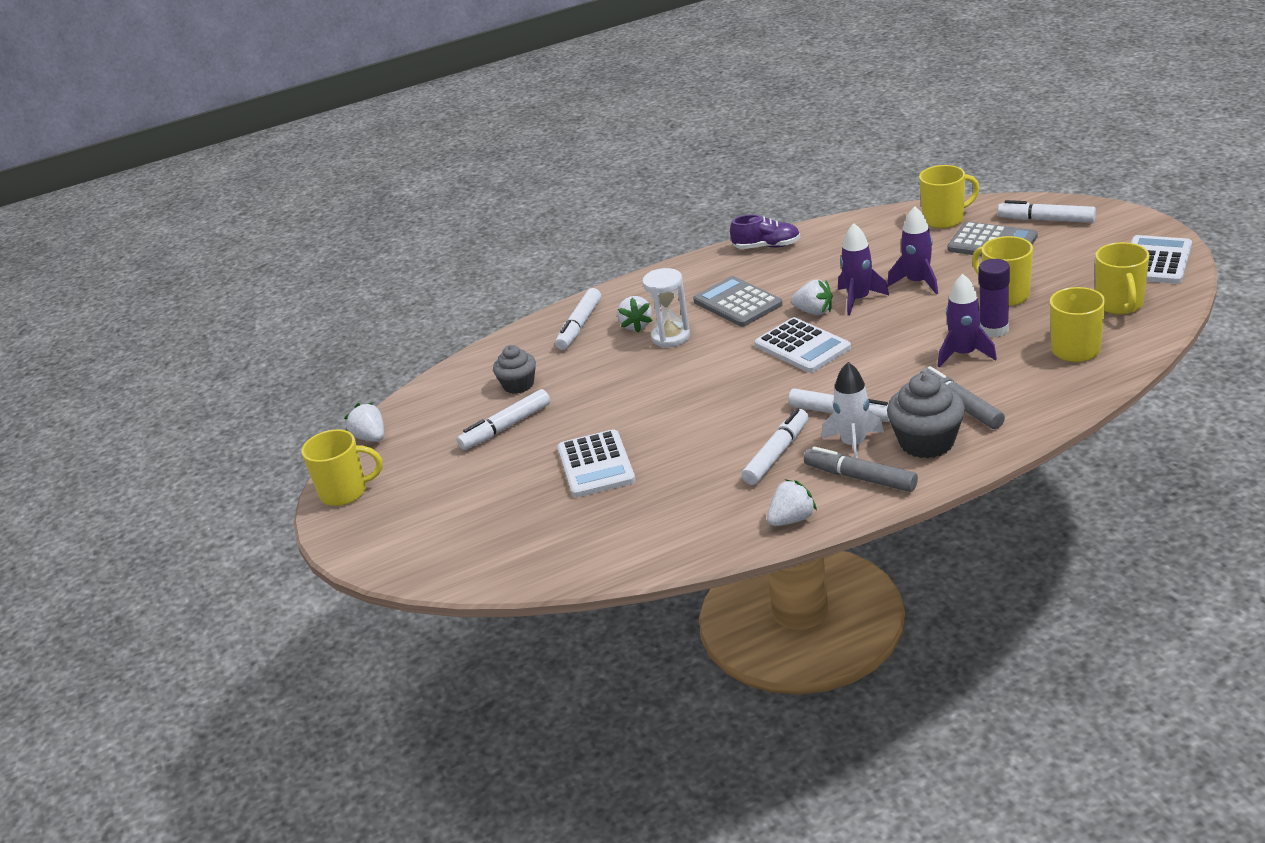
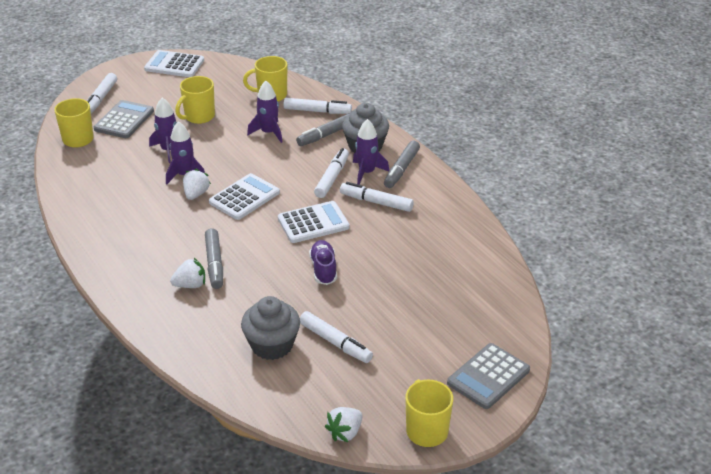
camera: 105 degrees left, 5 degrees up
grey cupcake [493,345,536,394] -> grey cupcake [241,296,300,360], size x1.54
white marker [555,288,601,350] -> white marker moved to [283,98,352,114]
white calculator [558,429,636,497] -> white calculator moved to [278,201,349,243]
white hourglass [642,268,690,348] -> grey marker [205,228,223,289]
grey calculator [693,276,783,327] -> grey calculator moved to [447,343,530,409]
purple shoe [730,215,800,249] -> purple shoe moved to [309,240,337,285]
white strawberry [767,479,817,526] -> none
white rocket [822,362,884,458] -> purple rocket [353,119,389,185]
purple glue stick [978,259,1010,337] -> none
yellow mug [1095,242,1150,315] -> none

